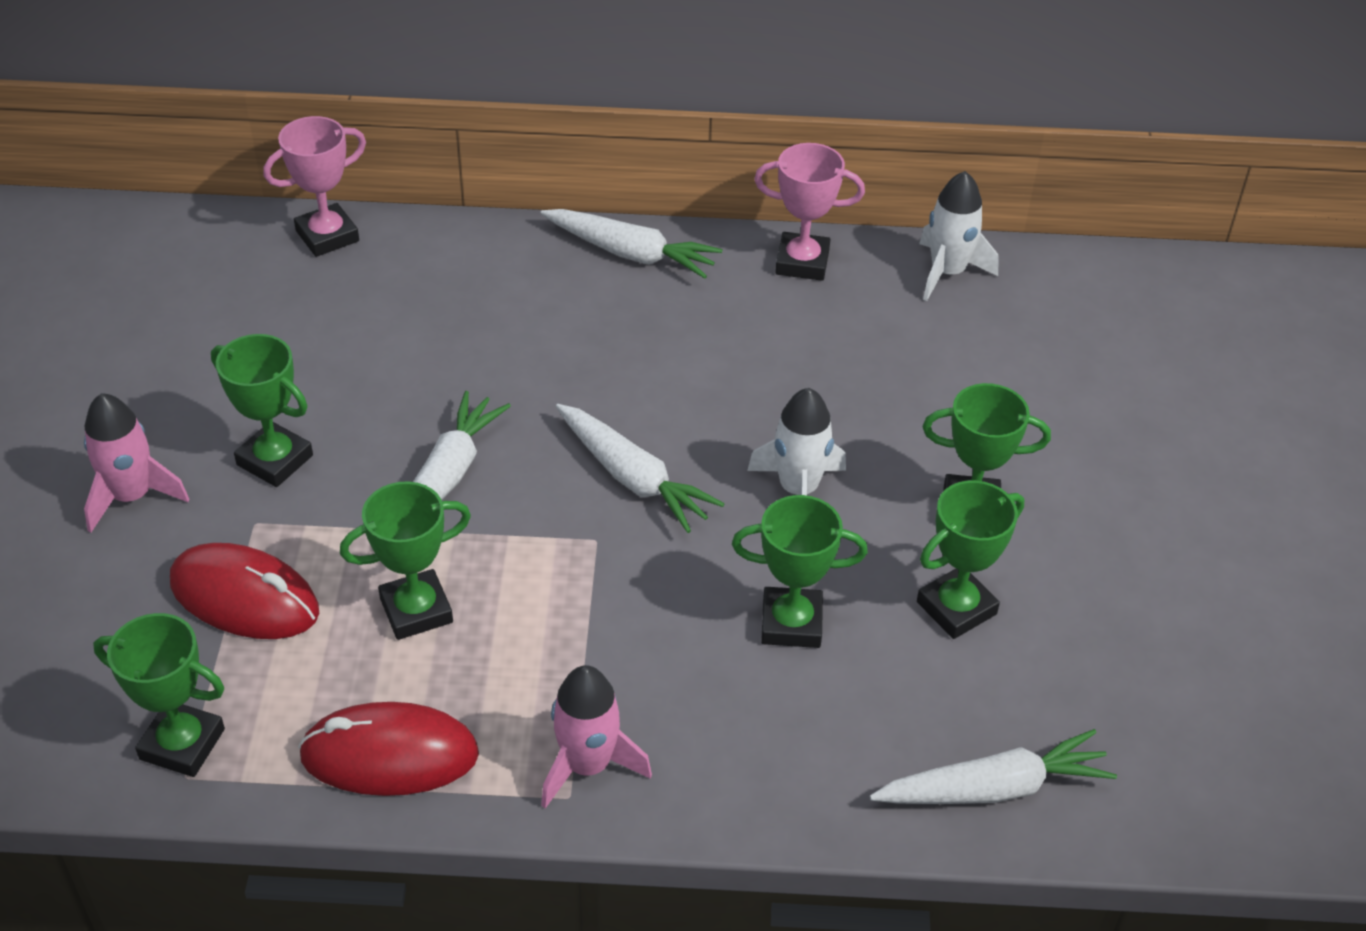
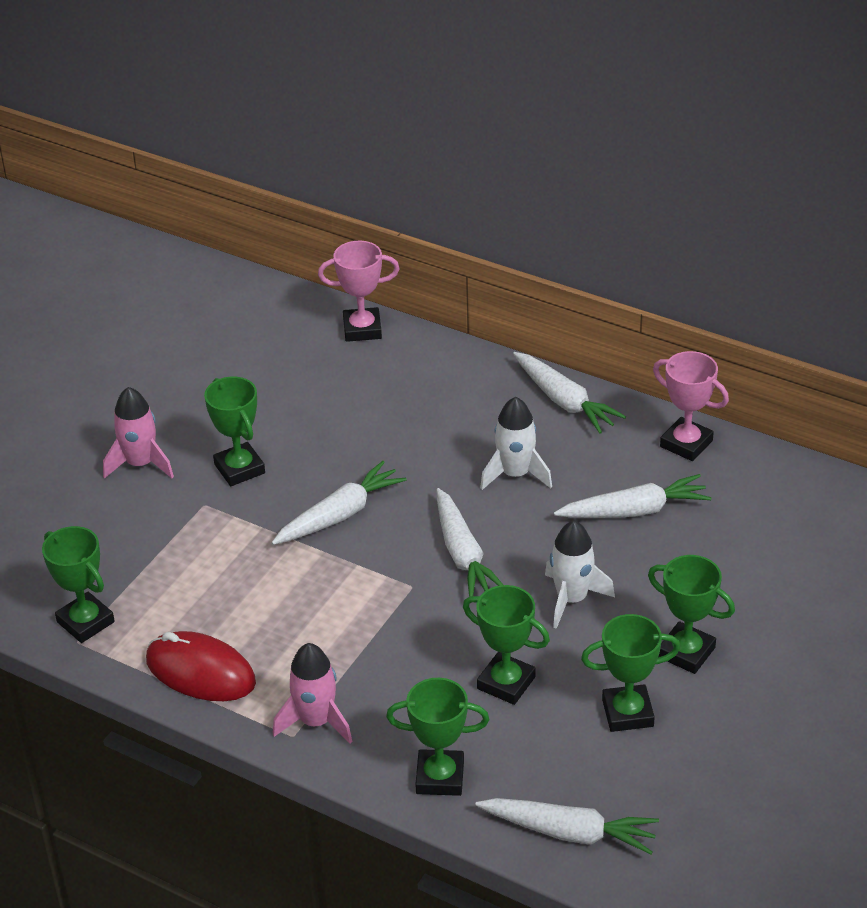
camera: 30 degrees right, 5 degrees down
red mouse [170,543,319,639] -> none
green trophy [340,481,471,640] -> green trophy moved to [386,678,489,796]
white rocket [919,171,999,301] -> white rocket moved to [480,397,552,490]
none -> white carrot [554,474,711,518]

